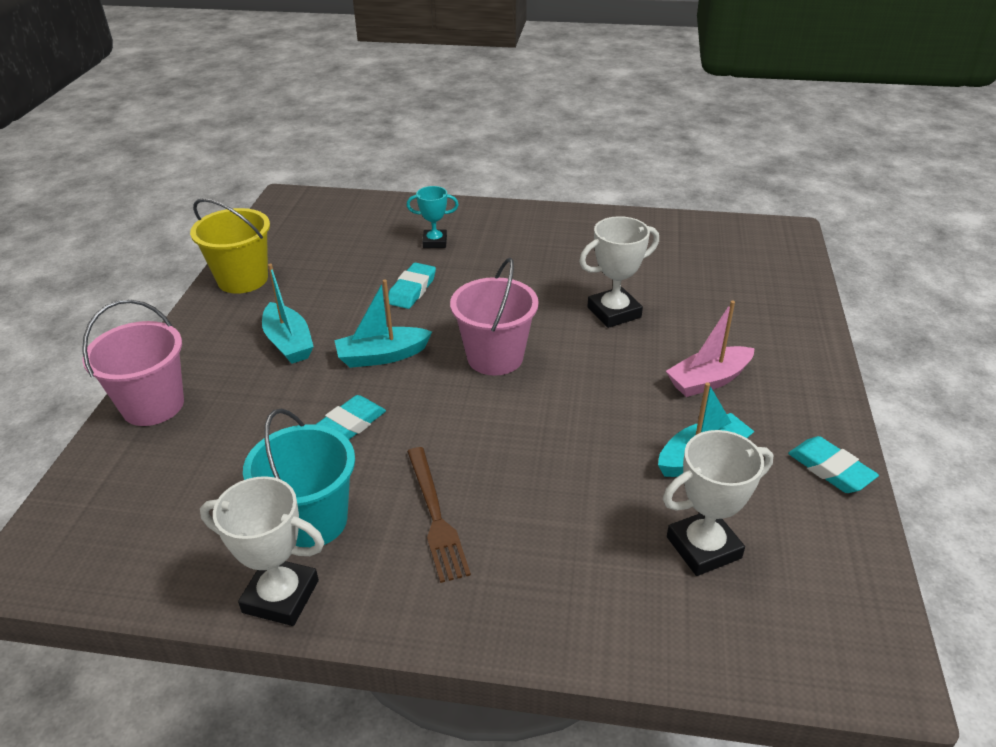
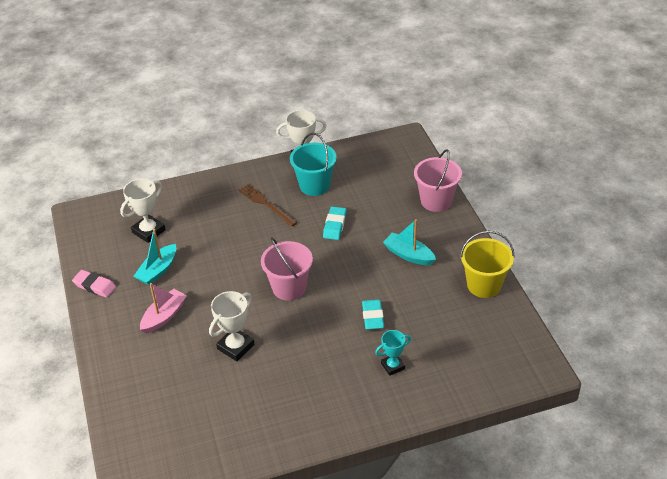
camera: 155 degrees right, 5 degrees up
turquoise boat [334,280,432,368] -> none
turquoise eraser [788,436,879,493] -> pink eraser [72,270,116,298]

